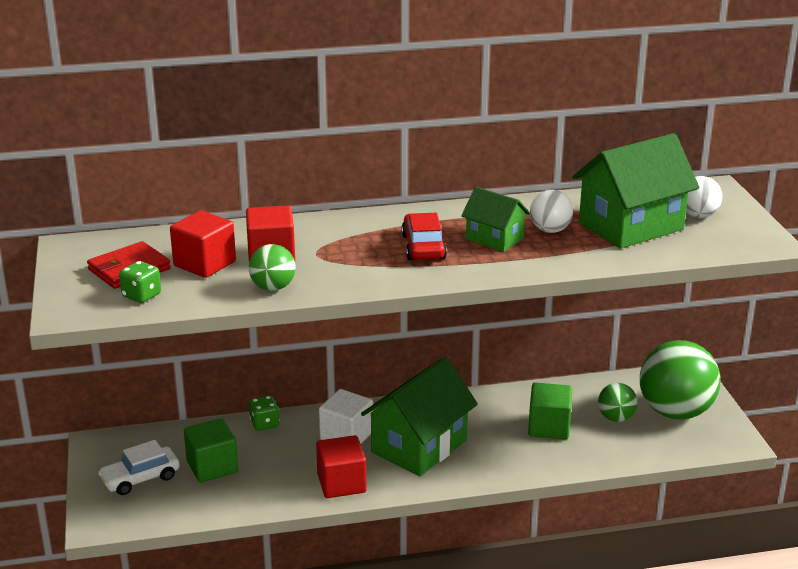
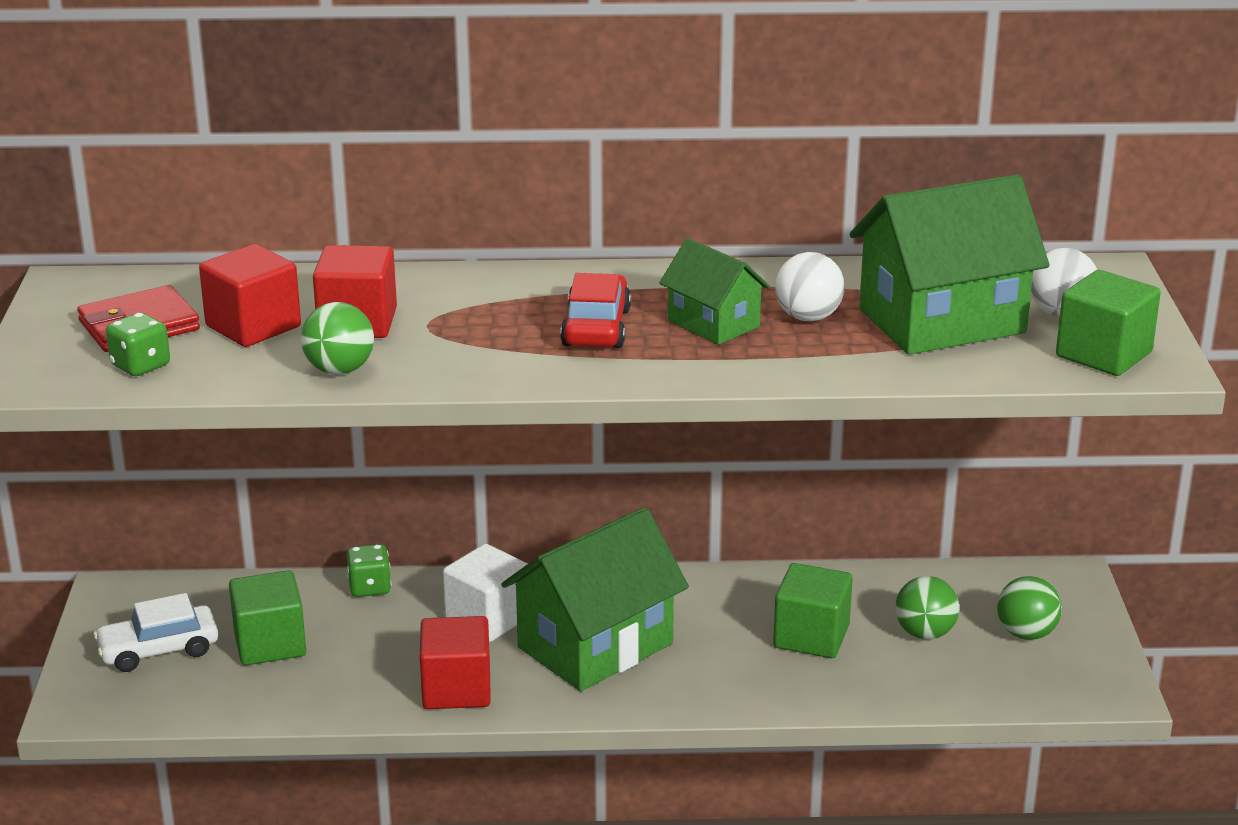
camera: 10 degrees right, 0 degrees up
green ball [640,340,721,420] -> green ball [997,576,1062,640], size x0.49
none -> green cube [1056,270,1161,376]

